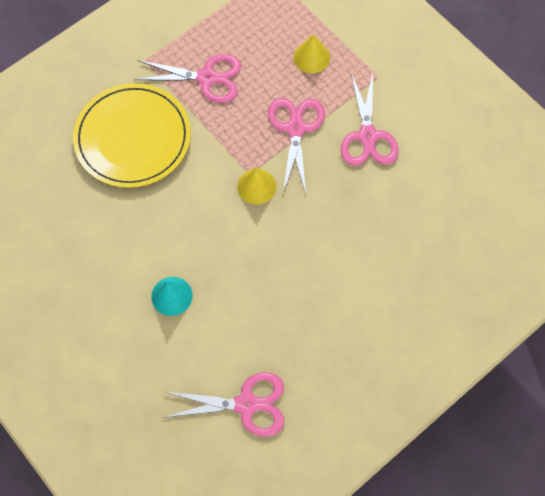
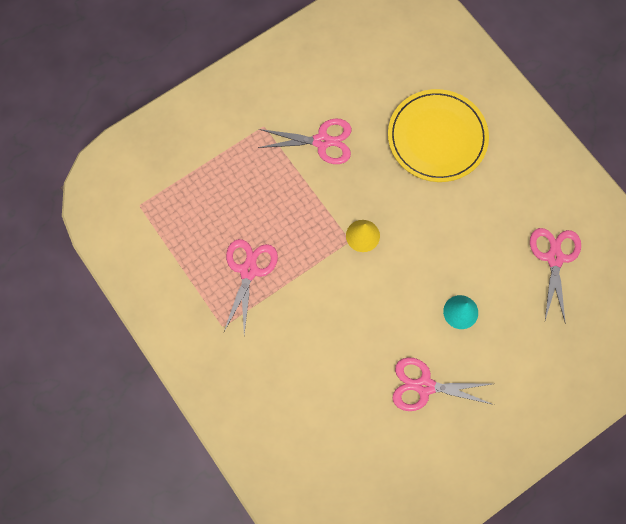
camera: 85 degrees left, 5 degrees up
yellow plate [73,83,191,188] -> yellow plate moved to [388,89,489,182]
pink scissors [268,98,325,194] -> pink scissors moved to [392,357,494,411]
yellow cone [293,34,330,73] -> none

